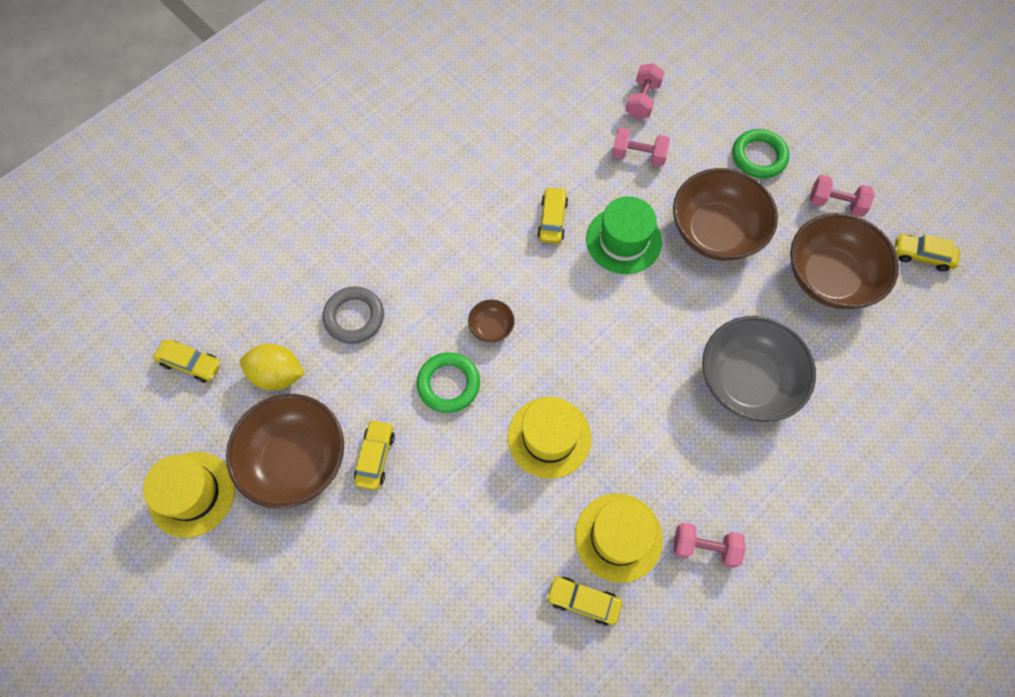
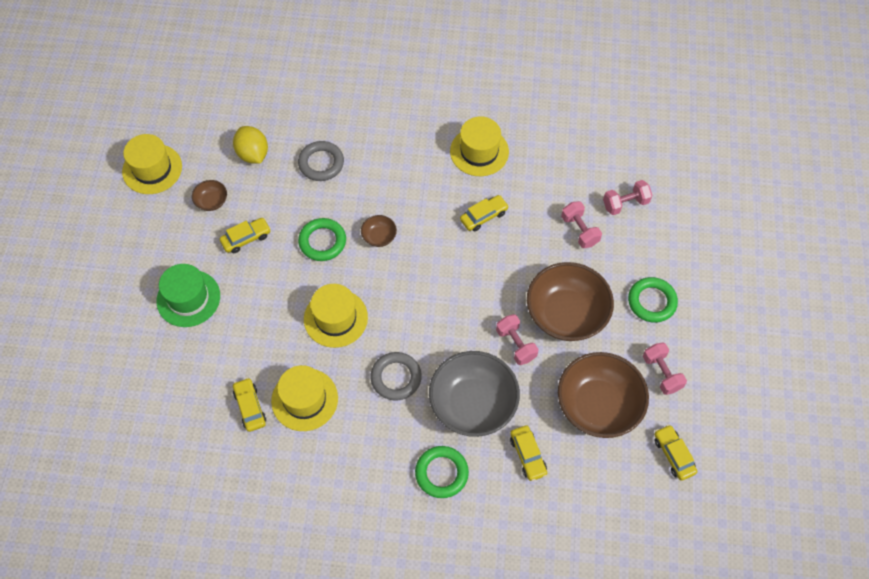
camera: 50 degrees right, 5 degrees down
yellow car [153,340,221,382] -> yellow car moved to [510,425,547,481]
brown bowl [226,394,344,509] -> brown bowl [192,180,227,211], size x0.44
green hat [586,196,662,274] -> green hat moved to [156,264,220,327]
pink dumbbell [674,522,746,568] -> pink dumbbell moved to [496,314,539,365]
none -> grey ring [370,352,422,400]
none -> green ring [415,446,469,498]
none -> yellow hat [450,116,509,176]

